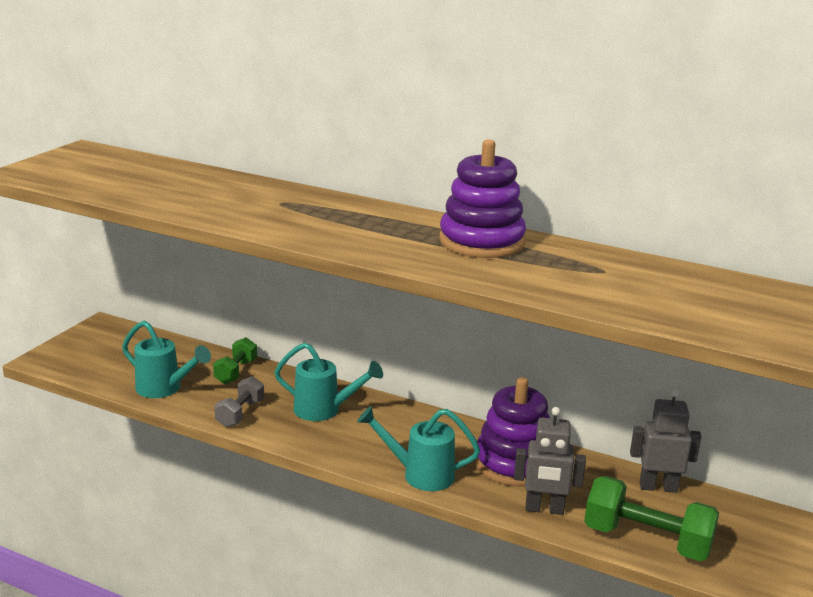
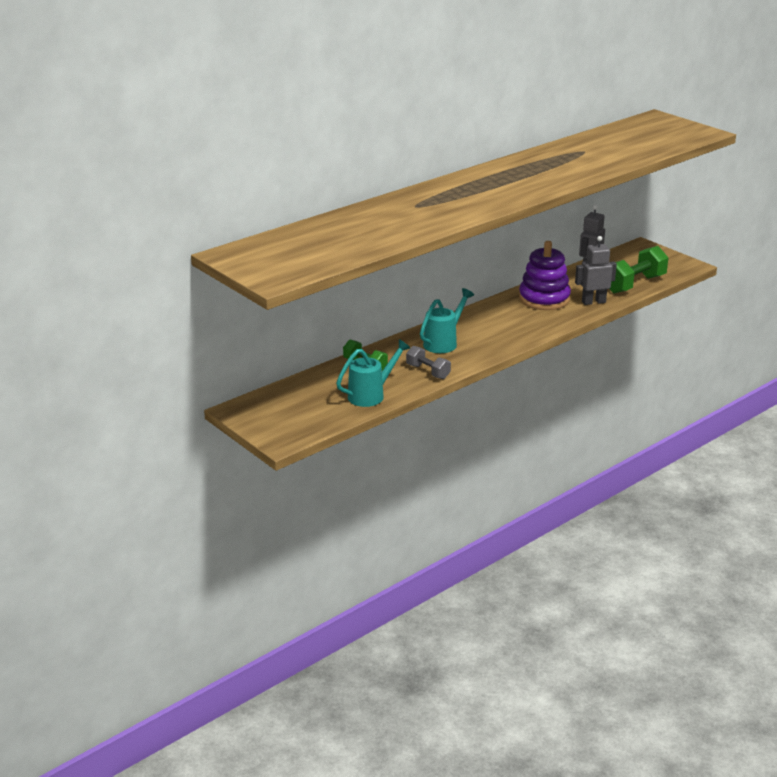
camera: 65 degrees left, 5 degrees up
turquoise watering can [357,406,480,491] -> none
purple stacking toy [439,139,526,258] -> none
grey robot [514,407,586,515] -> grey robot turned 135 degrees counterclockwise [575,236,617,305]

